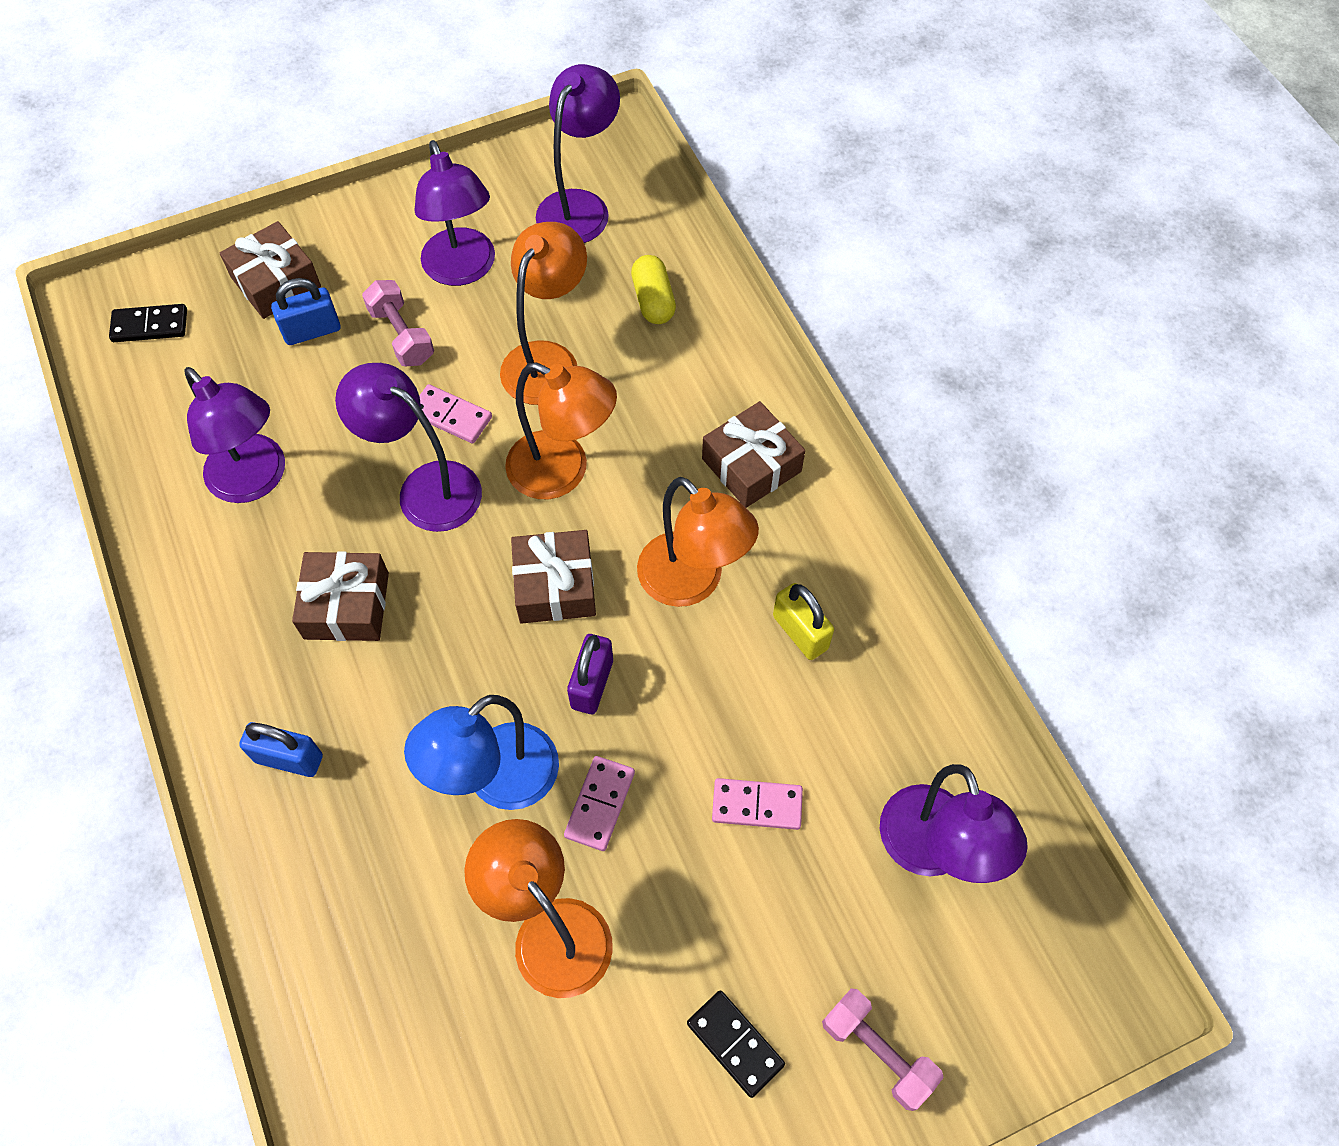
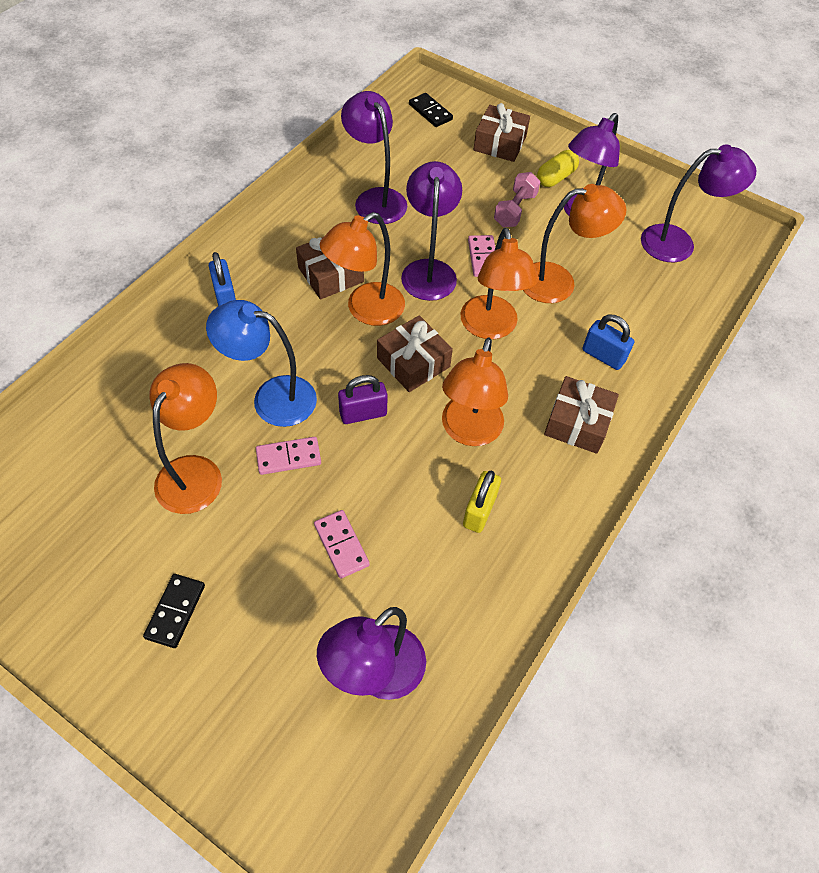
camera: 55 degrees right, 5 degrees down
purple lamp [184,367,285,503] -> purple lamp turned 135 degrees clockwise [341,91,407,224]
blue padlock [271,278,341,345] -> blue padlock moved to [582,315,634,370]
yellow capsule [631,255,676,324] -> yellow capsule moved to [537,150,579,187]
pink dumbbell [822,988,944,1111] -> none
none -> orange lamp [320,212,405,326]

